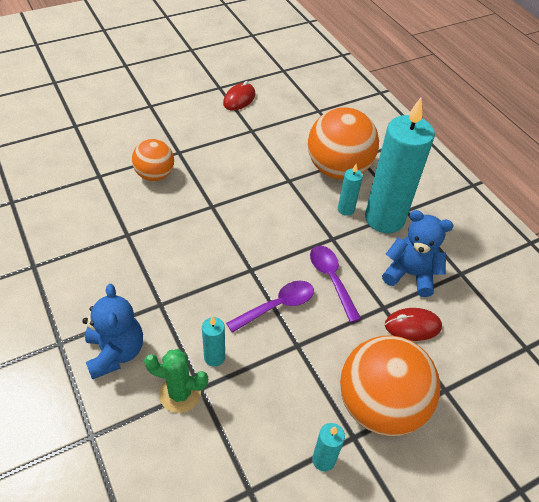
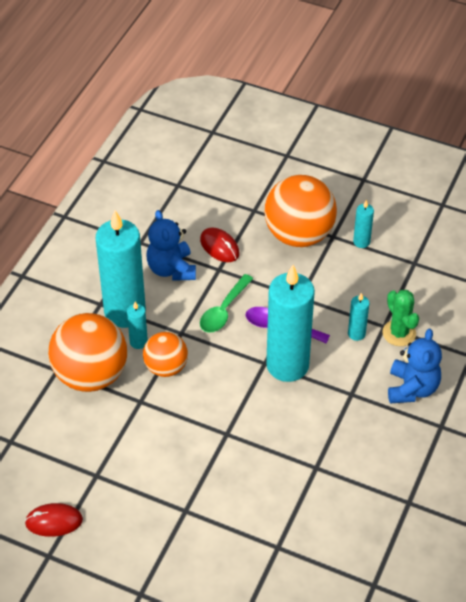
camera: 125 degrees left, 0 degrees up
blue teddy bear [82,284,143,379] -> blue teddy bear turned 150 degrees clockwise [388,329,442,404]
orange ball [132,139,174,181] -> orange ball moved to [143,332,188,377]
purple spoon [310,246,361,323] -> green spoon [200,274,253,333]
none -> turquoise candle [266,265,315,382]

